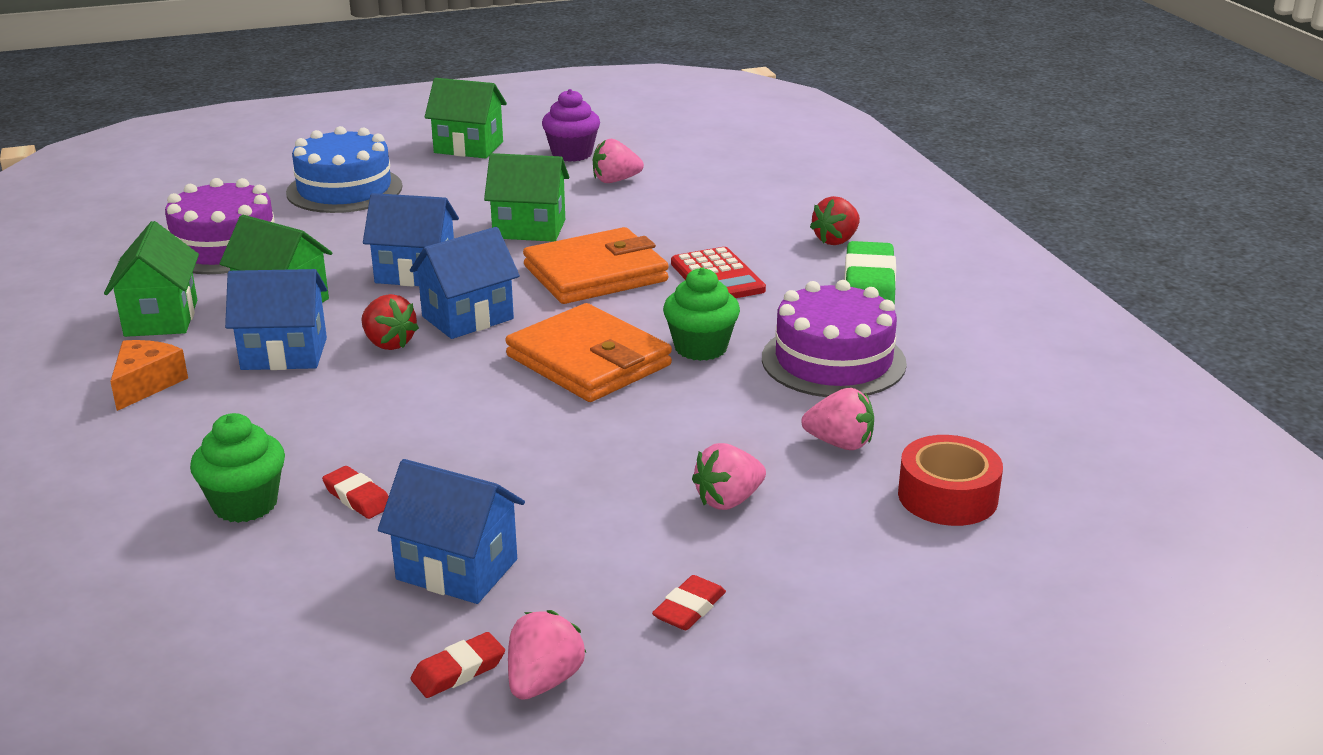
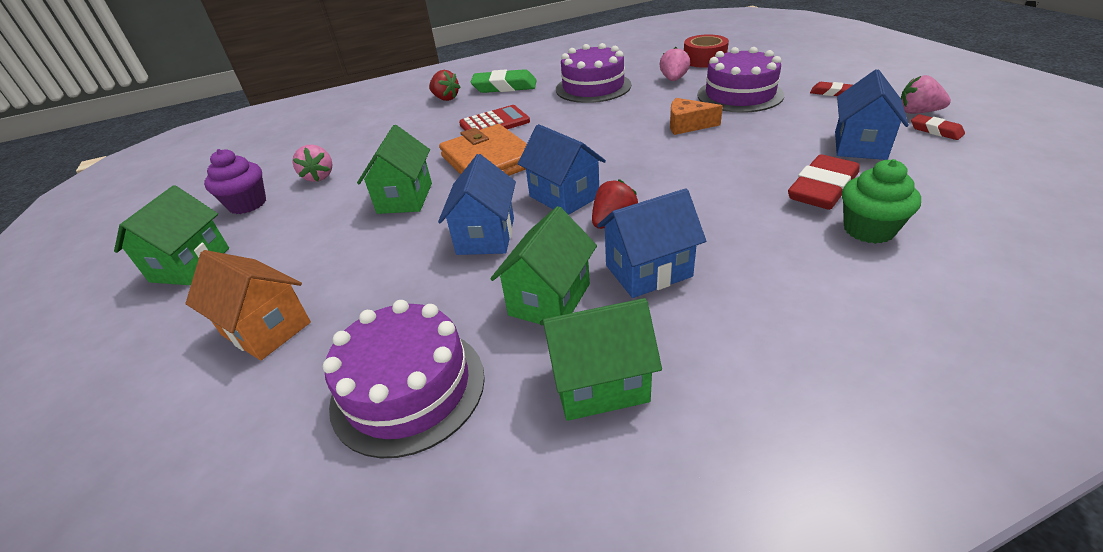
camera: 90 degrees left, 10 degrees up
orange cheese [110,340,188,411] -> orange cheese moved to [670,98,723,135]
blue house [225,269,327,370] -> blue house turned 75 degrees clockwise [597,188,706,298]
blue cake [286,126,402,213] -> orange house [186,250,311,361]
red eraser [322,466,389,519] -> red eraser [788,154,859,210], size x1.89
orange wallet [505,303,672,402] -> none
green cupcake [663,267,740,361] -> none
pink strawberry [692,443,766,510] -> purple cake [697,47,784,113]

